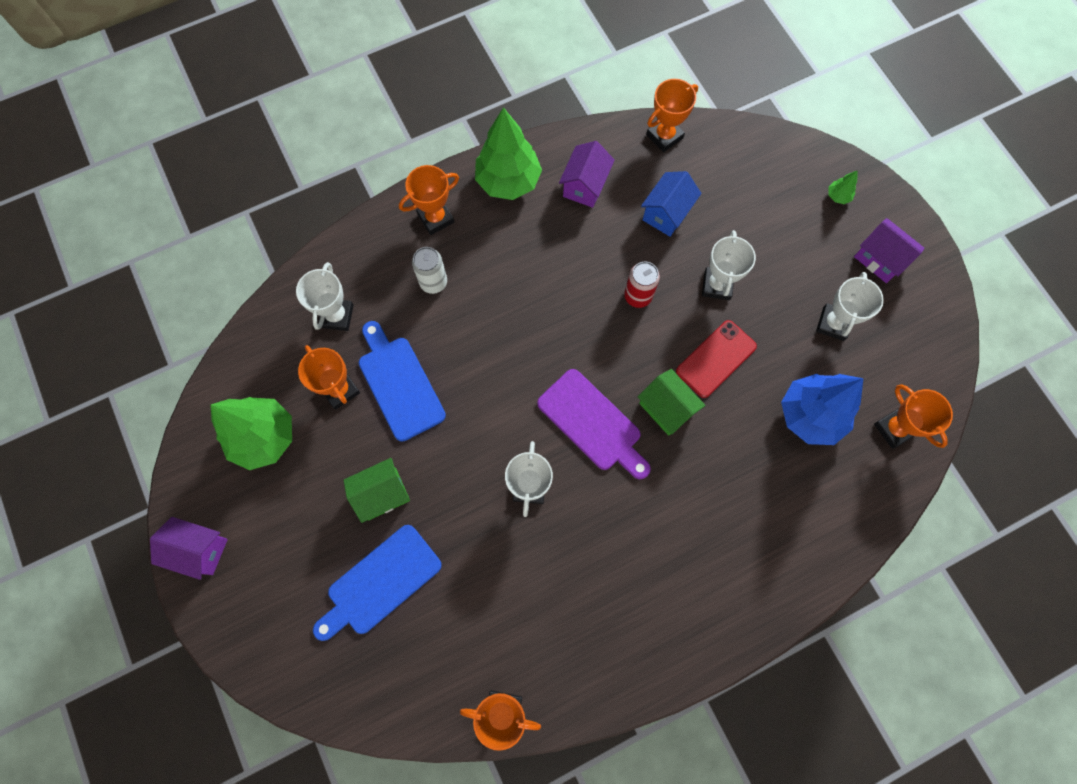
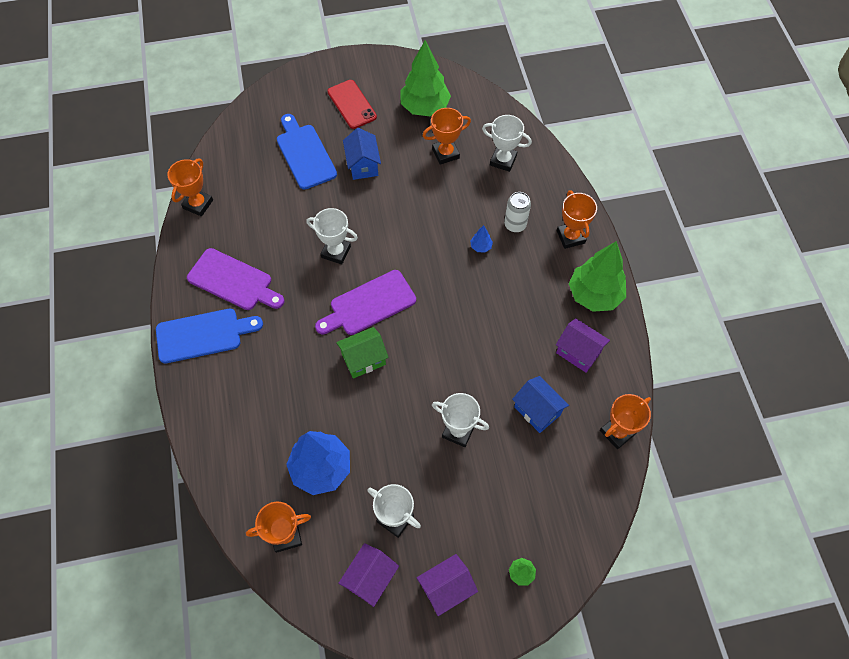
camera: 105 degrees right, 10 degrees down
purple house [150,517,228,580] -> purple house moved to [338,543,399,607]
green house [343,458,410,523] -> blue house [343,128,381,180]
blue cutting board [359,321,446,442] -> blue cutting board moved to [156,309,263,363]
red can [624,262,660,308] -> none
orange trophy [646,79,698,152] -> orange trophy turned 75 degrees clockwise [600,394,651,449]
red phone [676,320,757,398] -> red phone moved to [327,80,377,129]
none -> purple cutting board [187,248,284,310]
none -> blue tree [470,225,493,253]

